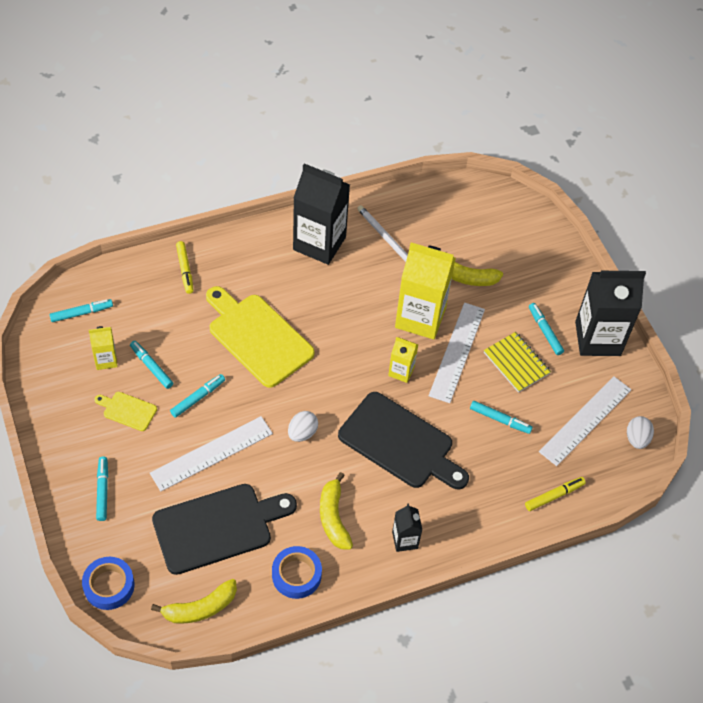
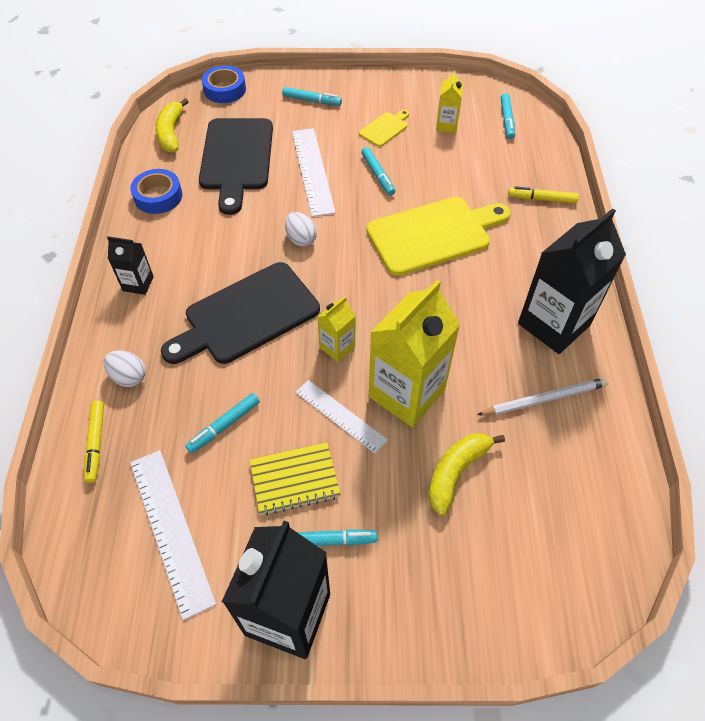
camera: 115 degrees right, 0 degrees up
turquoise marker [130,341,173,389] -> none
yellow banana [320,472,353,549] -> none
white ruler [429,303,485,403] -> white ruler [295,380,388,454], size x0.66
white egg [627,416,654,449] -> white egg moved to [104,350,146,387]

